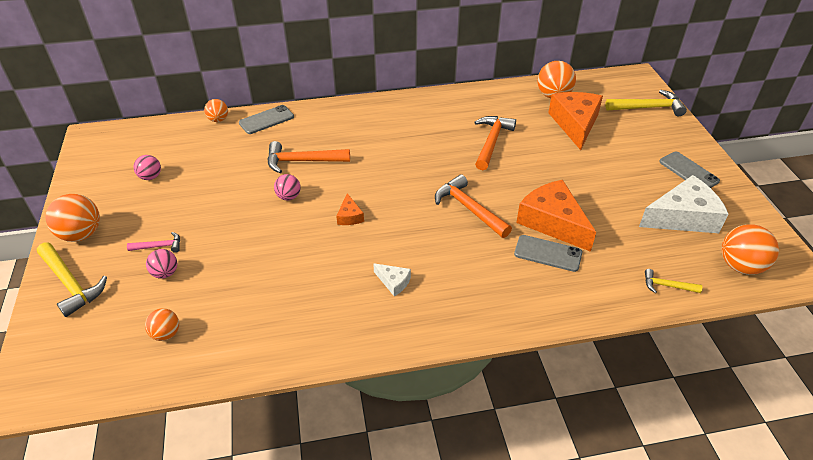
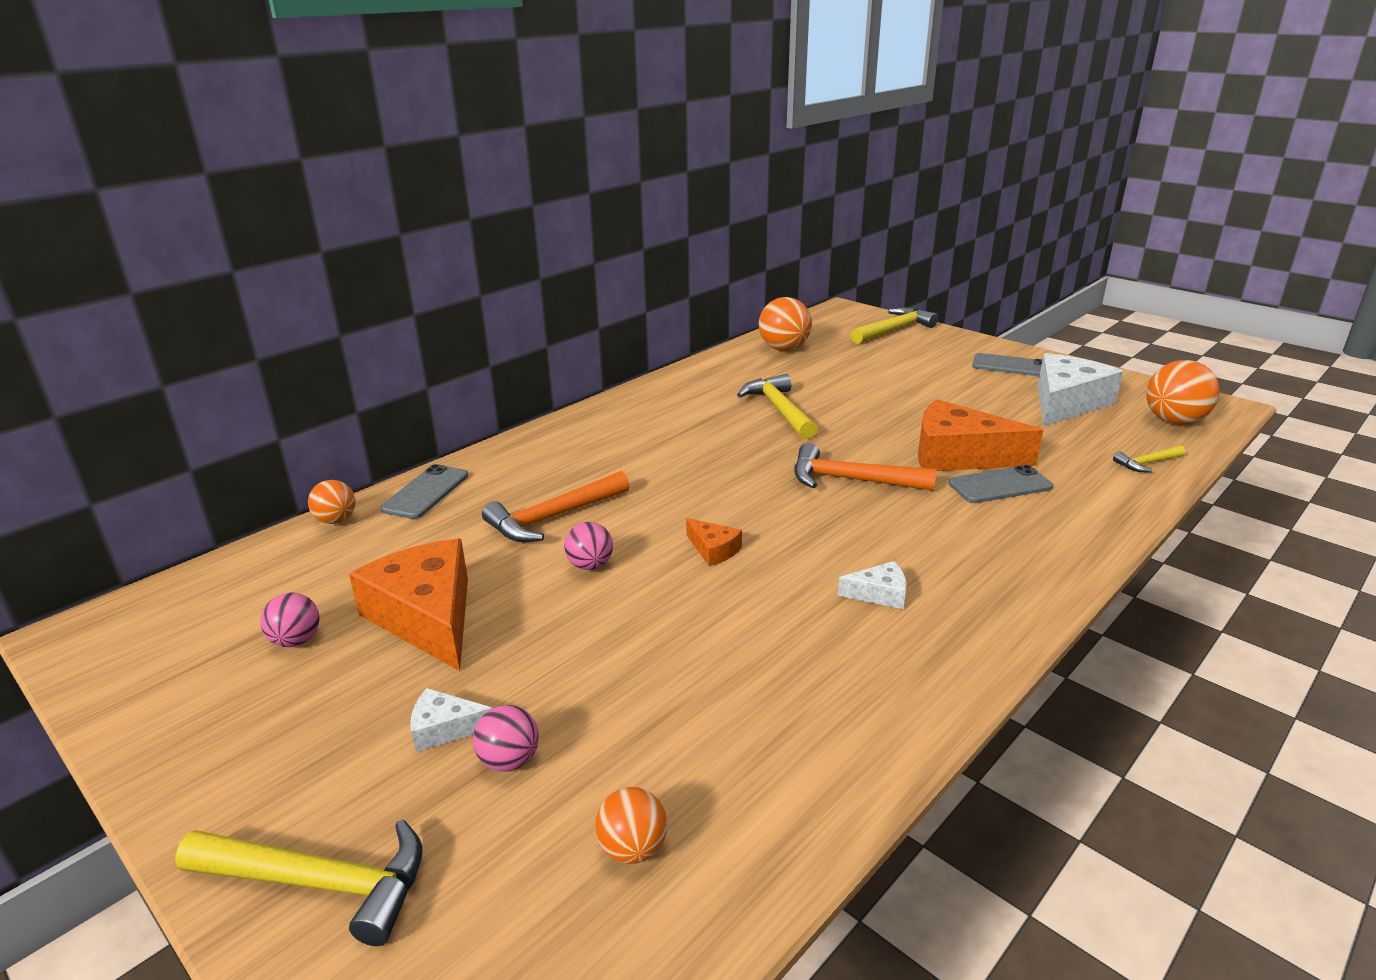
camera: 35 degrees left, 15 degrees down
orange ball [46,194,100,242] -> none
pink hammer [127,232,180,253] -> white cheese [410,688,492,752]
orange hammer [475,116,516,170] -> yellow hammer [737,374,817,439]
orange cheese [548,92,603,150] -> orange cheese moved to [349,539,468,671]

